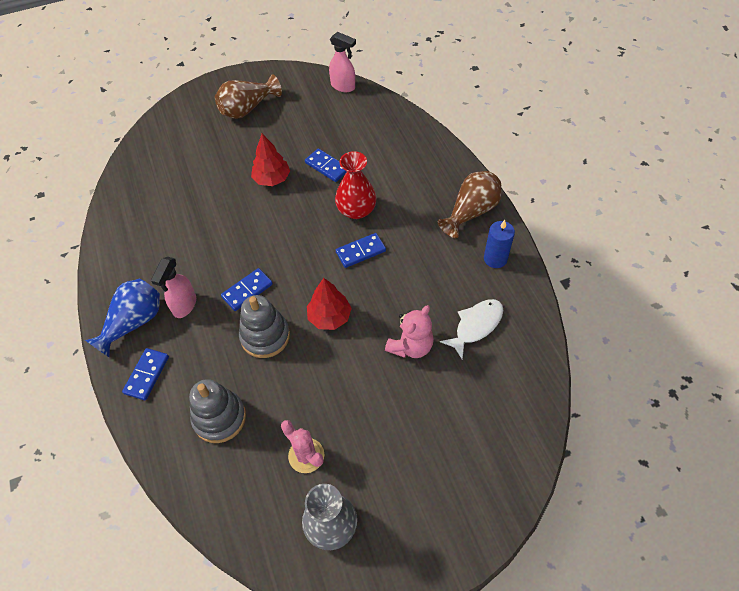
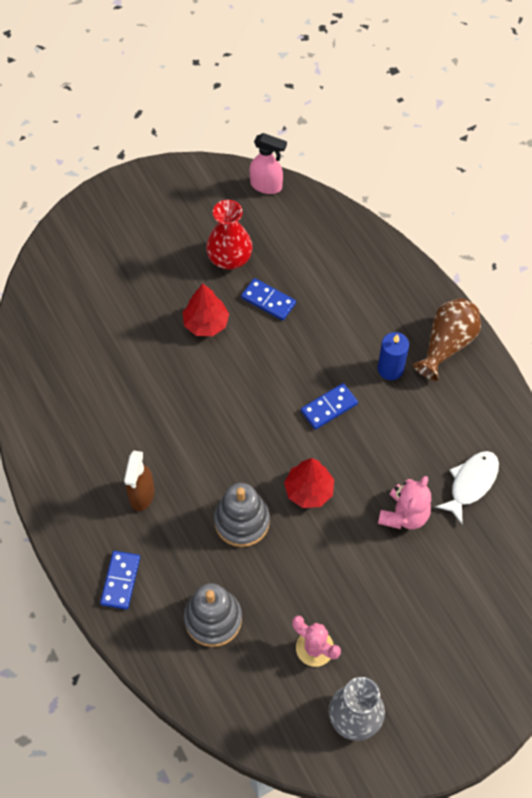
camera: 10 degrees left, 5 degrees up
blue vase [85,279,160,358] -> none
pink spray bottle [151,257,196,318] -> brown spray bottle [124,451,154,511]
brown vase [215,74,282,119] -> none
blue domino [221,268,273,311] -> none
red vase [335,151,377,219] -> red vase moved to [206,200,252,269]
blue candle [484,220,515,268] -> blue candle moved to [378,332,409,380]

